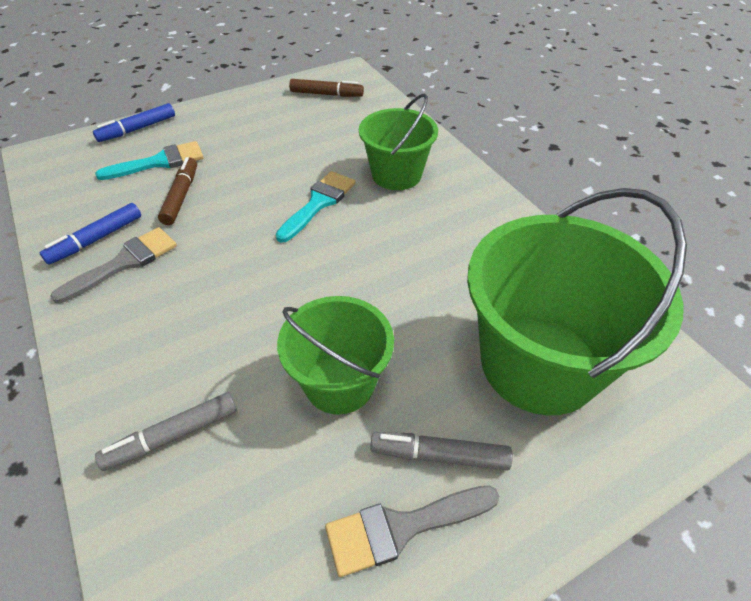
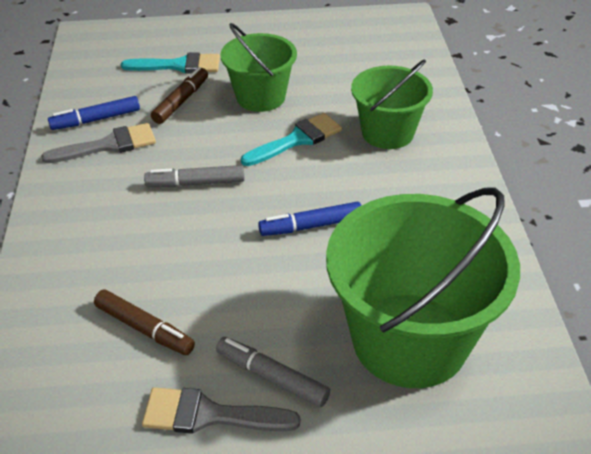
camera: 25 degrees right, 5 degrees down
blue marker [93,103,175,142] -> blue marker moved to [258,202,362,236]
grey marker [95,392,237,471] -> grey marker moved to [144,165,245,187]
green bucket [277,296,394,415] -> green bucket moved to [221,23,297,112]
brown marker [289,79,364,97] -> brown marker moved to [94,289,195,355]

